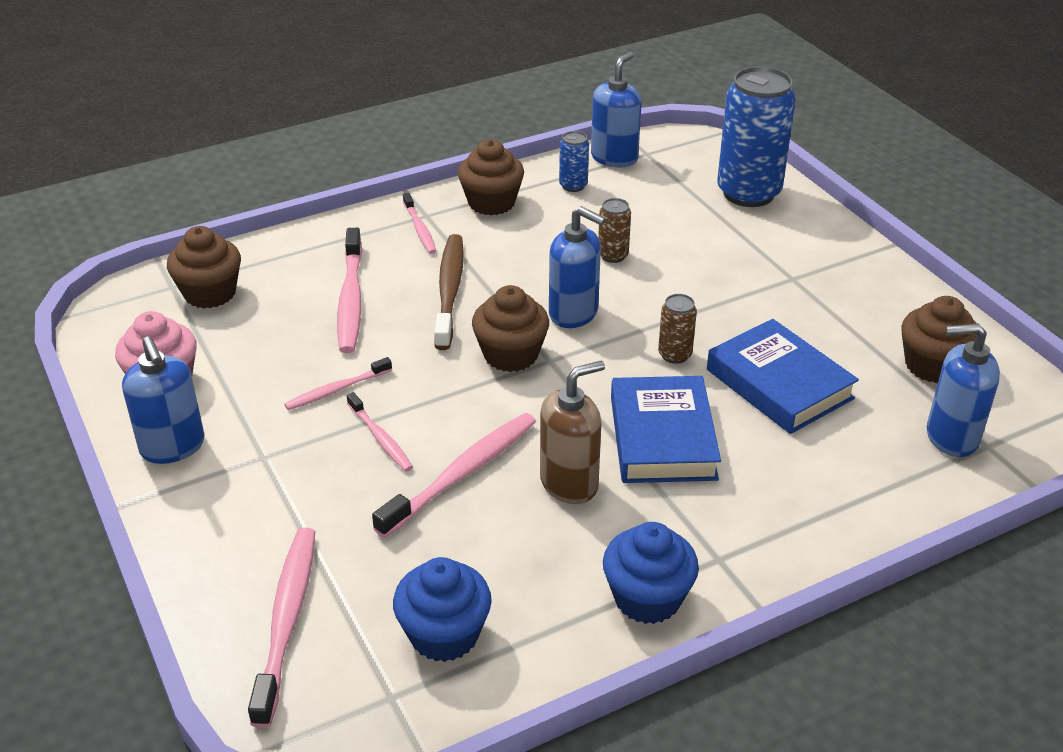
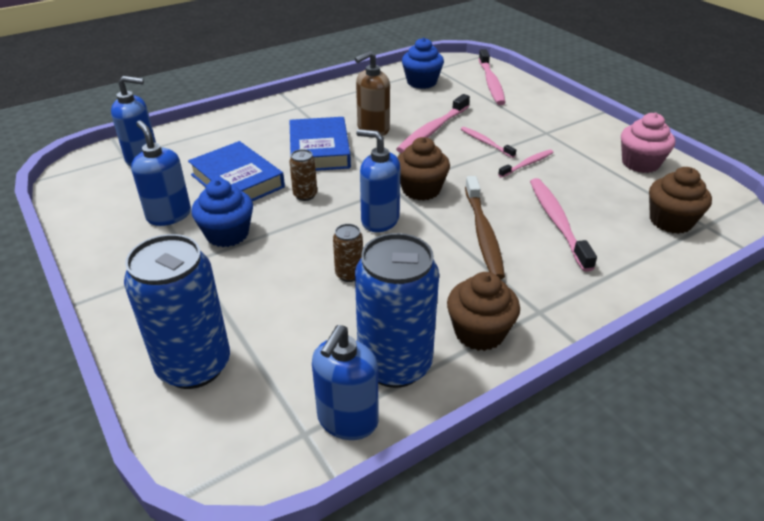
camera: 175 degrees right, 0 degrees up
blue soap dispenser [122,336,205,464] -> blue soap dispenser moved to [131,120,191,226]
pink toothbrush [403,193,436,254] -> none
blue can [559,131,589,192] -> blue can [355,233,439,388], size x2.24
blue cupcake [603,522,699,624] -> blue cupcake moved to [191,179,253,247]
brown cupcake [901,296,977,383] -> none

